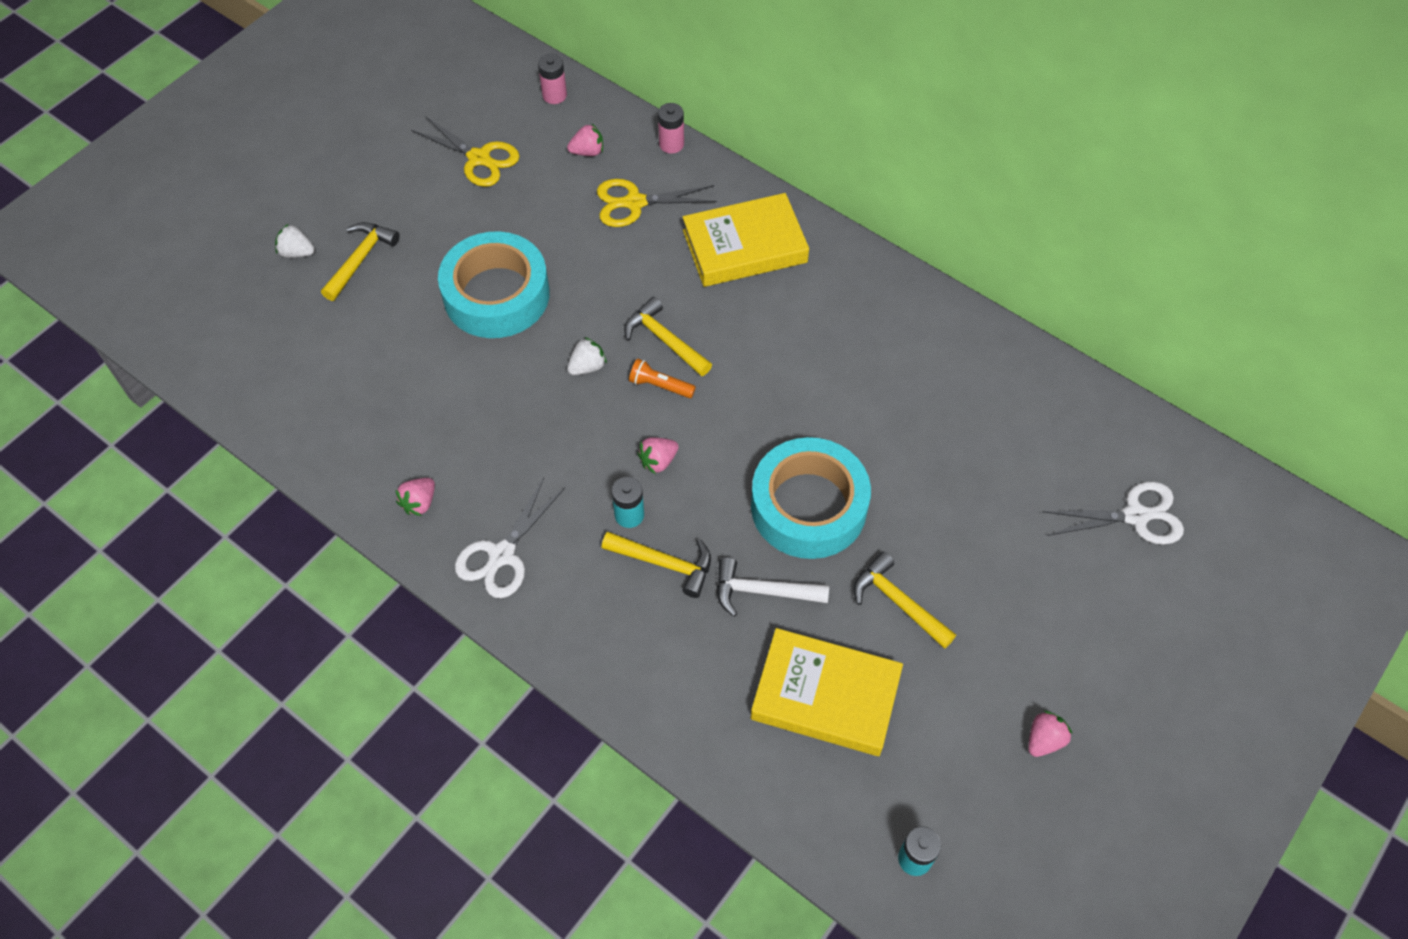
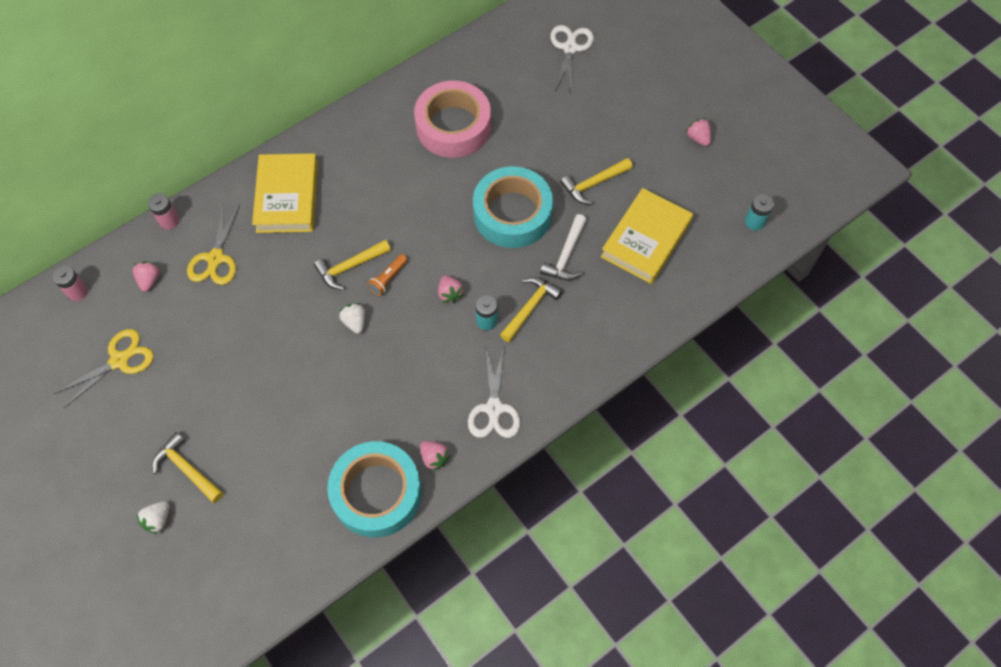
camera: 75 degrees left, 5 degrees up
turquoise tape [438,231,550,338] -> turquoise tape moved to [327,441,422,538]
white scissors [455,478,565,598] -> white scissors turned 45 degrees clockwise [468,347,520,438]
none -> pink tape [414,81,491,158]

